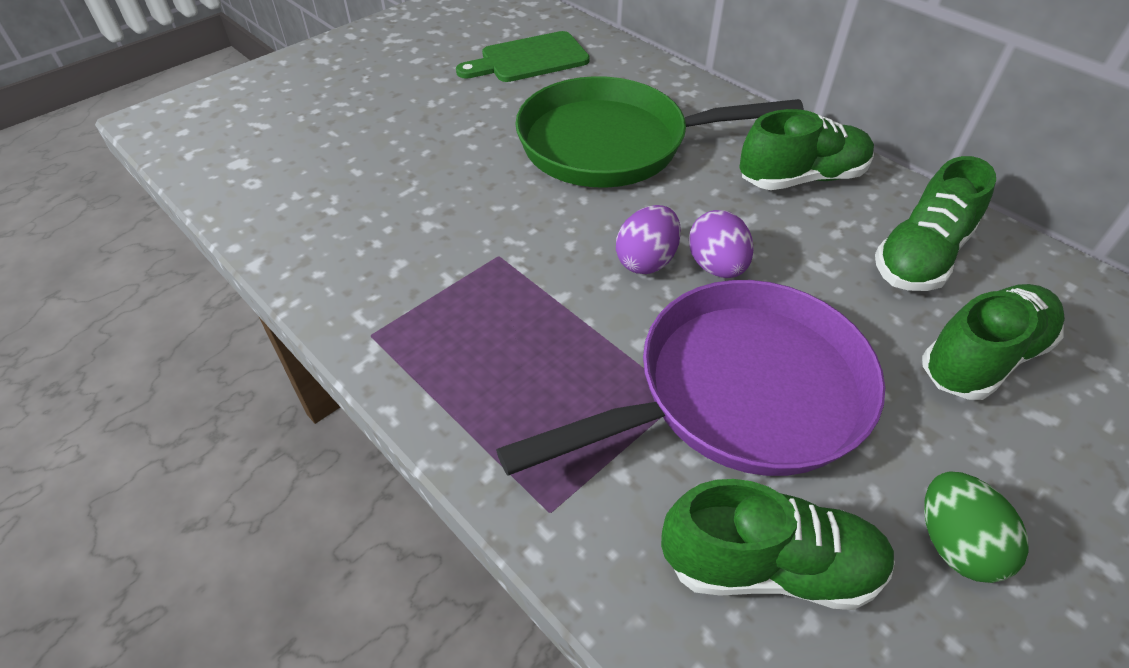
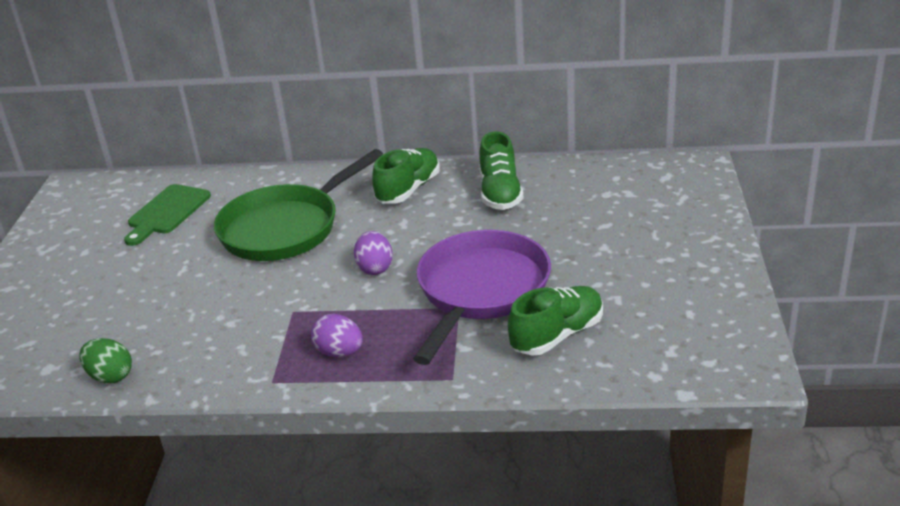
camera: 40 degrees left, 15 degrees down
purple egg [689,210,754,278] -> purple egg moved to [311,314,363,357]
green shoe [922,284,1065,400] -> none
green egg [924,471,1029,583] -> green egg moved to [79,338,132,384]

